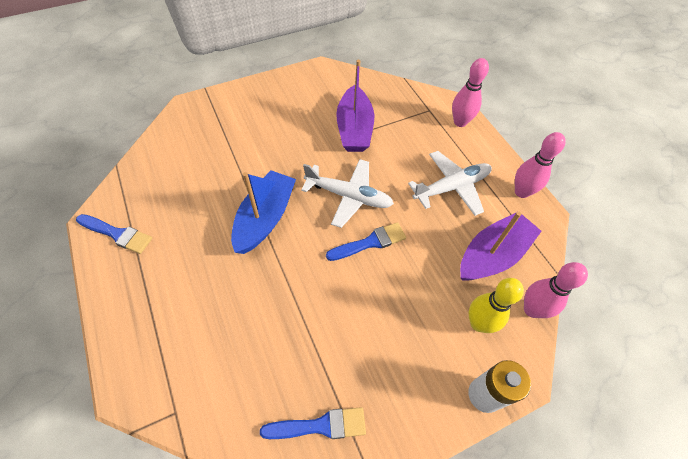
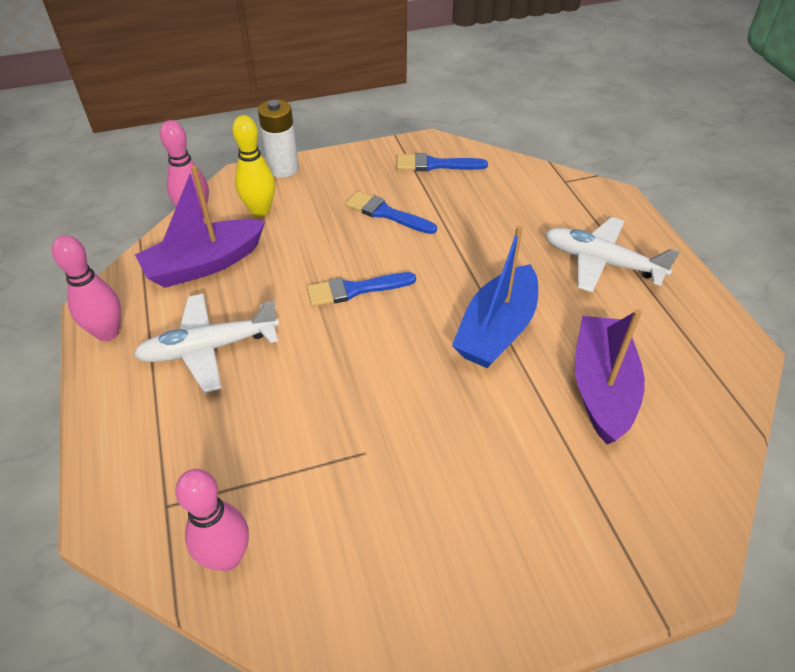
camera: 170 degrees left, 10 degrees down
blue brush [76,214,152,254] -> blue brush moved to [345,191,437,234]
white plane [301,159,394,228] -> white plane moved to [545,217,680,293]
purple boat [336,60,374,152] -> purple boat moved to [575,309,645,444]
pink bowling pin [452,58,489,127] -> pink bowling pin moved to [175,469,249,571]

